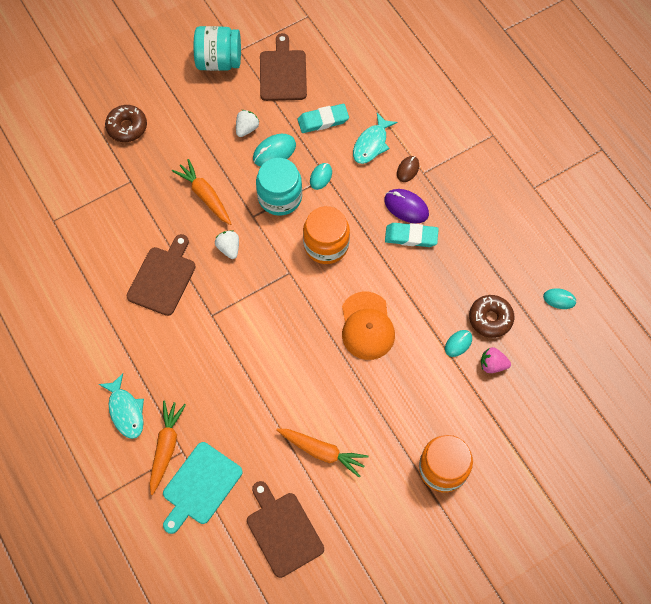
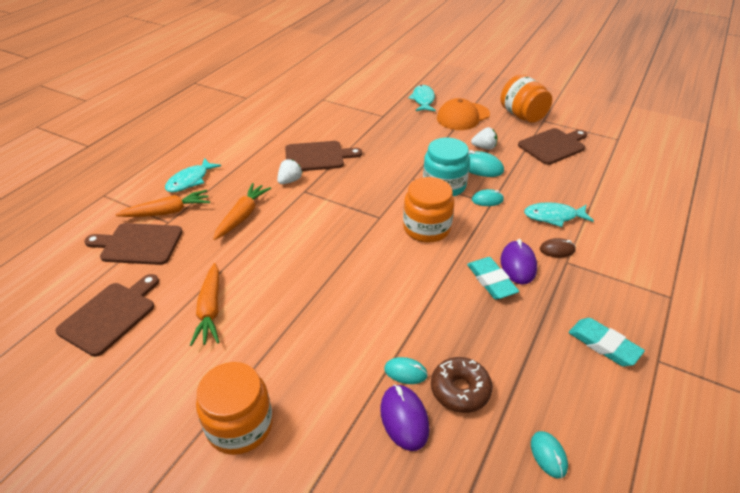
camera: 60 degrees right, 25 degrees down
brown donut [105,105,147,142] -> turquoise fish [408,85,436,111]
turquoise cutting board [163,442,243,534] -> brown cutting board [84,223,182,265]
orange carrot [172,159,231,225] -> orange carrot moved to [213,183,271,240]
turquoise jar [194,26,241,71] -> orange jar [500,74,552,123]
white strawberry [215,230,239,259] -> white strawberry moved to [277,159,302,184]
turquoise eraser [298,104,349,133] -> turquoise eraser moved to [568,318,645,366]
orange cap [342,292,395,360] -> orange cap moved to [437,98,490,130]
pink strawberry [481,347,511,373] -> purple mouse [380,384,430,451]

